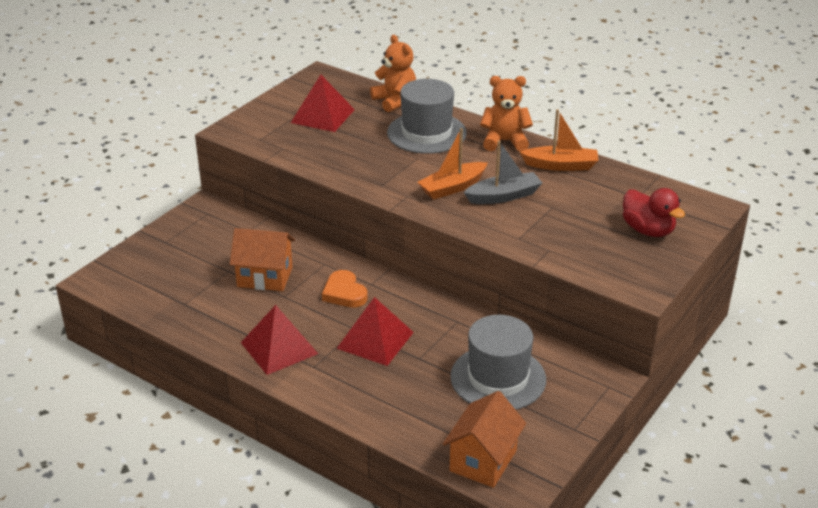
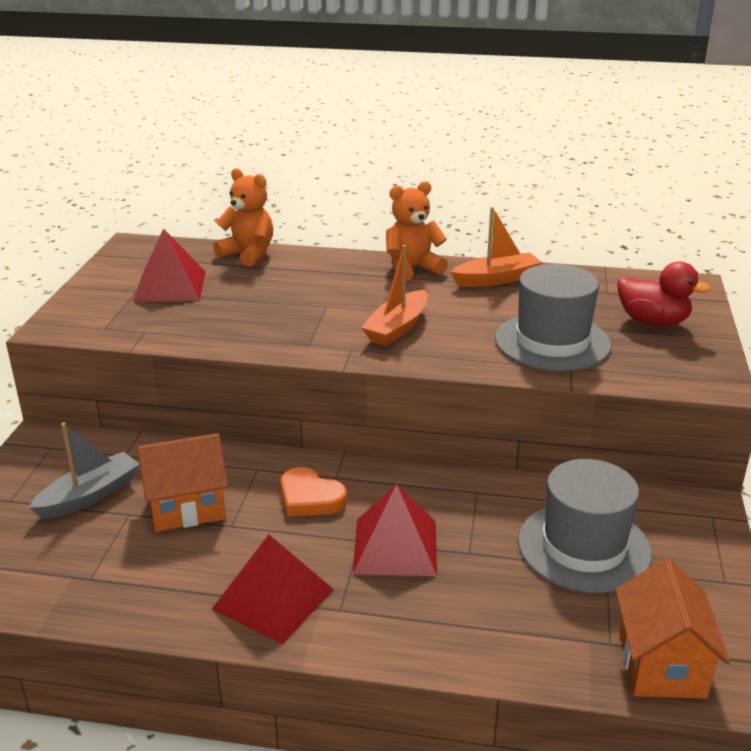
camera: 25 degrees left, 5 degrees down
grey hat [387,79,467,154] -> grey hat moved to [495,264,611,371]
grey boat [464,140,542,204] -> grey boat moved to [29,422,140,519]

